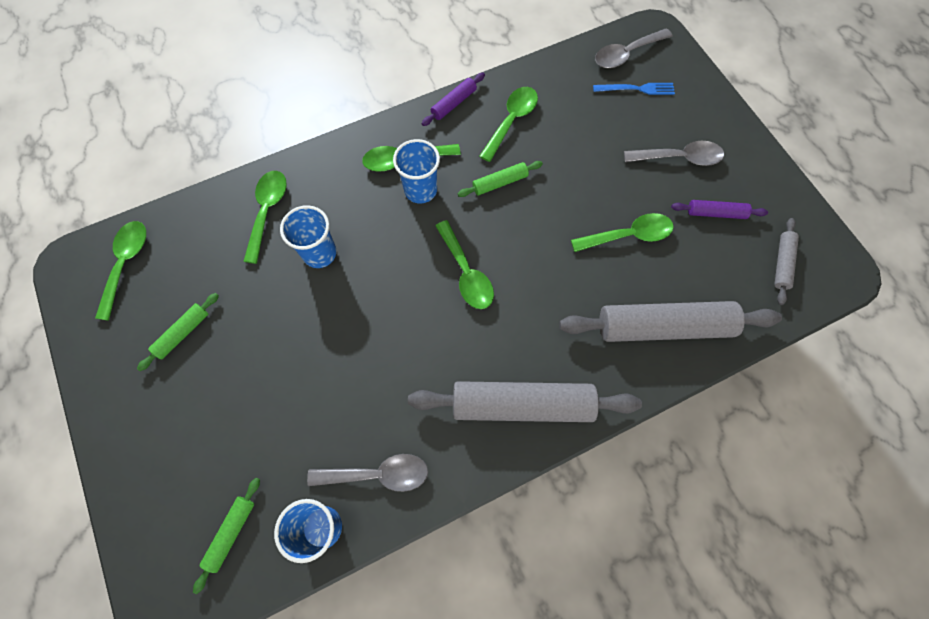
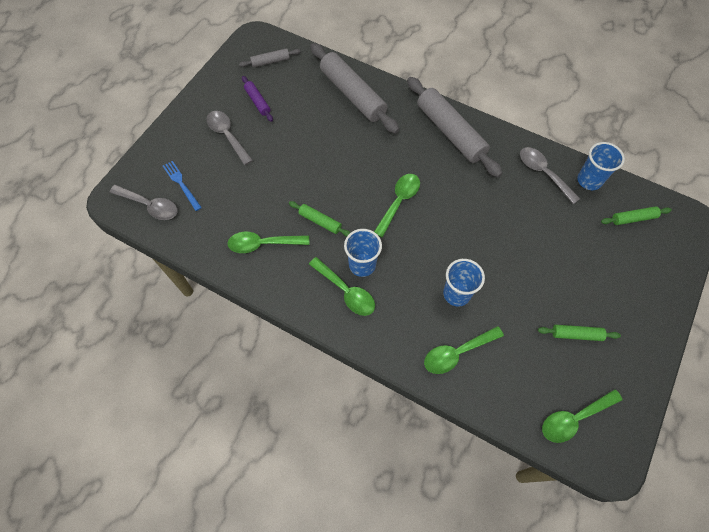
camera: 125 degrees left, 5 degrees down
purple rolling pin [422,73,485,126] -> none
green spoon [571,213,674,252] -> none

